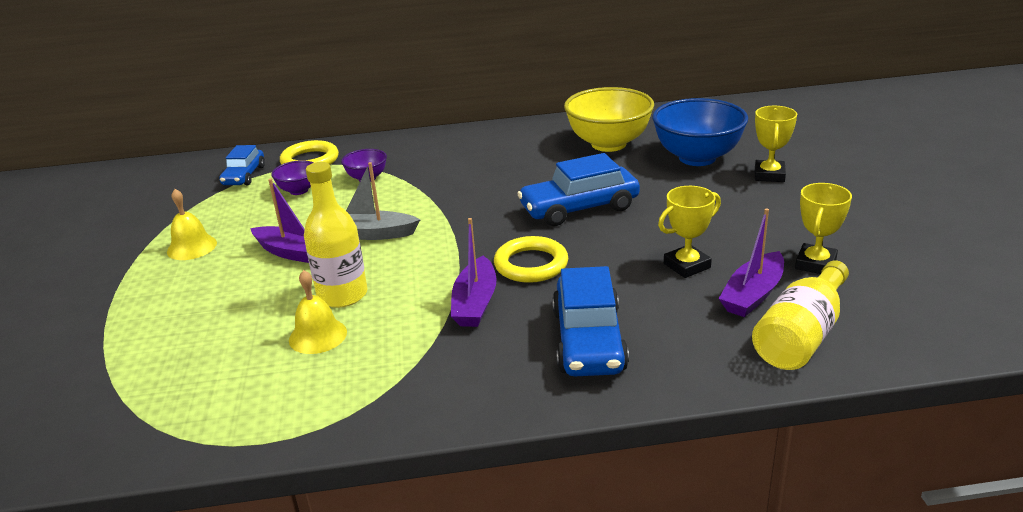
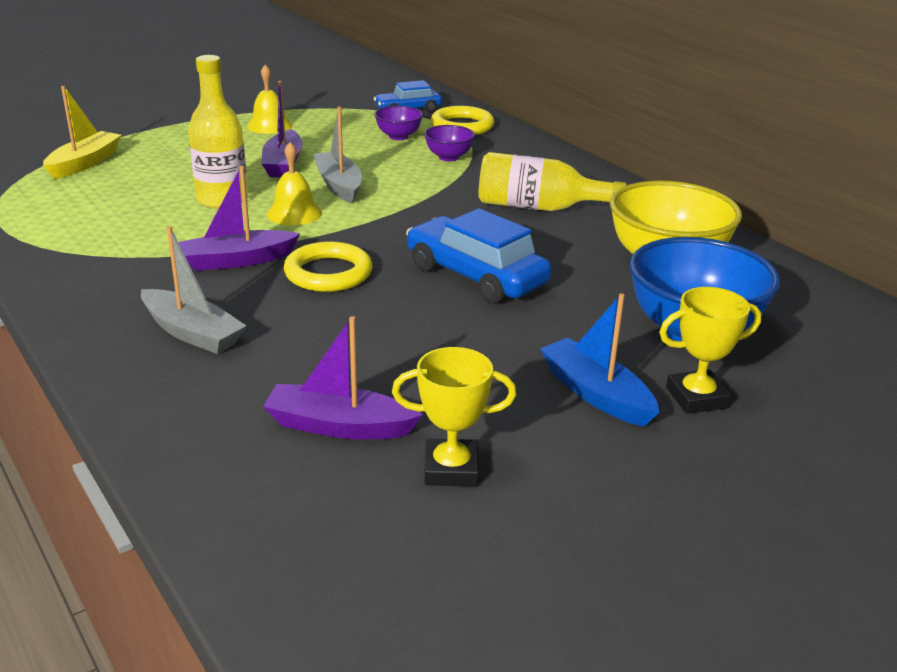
camera: 60 degrees right, 0 degrees up
yellow bell [289,270,347,354] -> yellow bell moved to [267,142,322,225]
blue car [552,266,629,376] -> grey boat [141,226,246,354]
yellow trophy [658,186,721,278] -> none
yellow bottle [752,260,849,370] -> yellow bottle moved to [479,152,627,211]
none -> yellow boat [43,86,122,179]
none -> blue boat [540,293,659,427]

